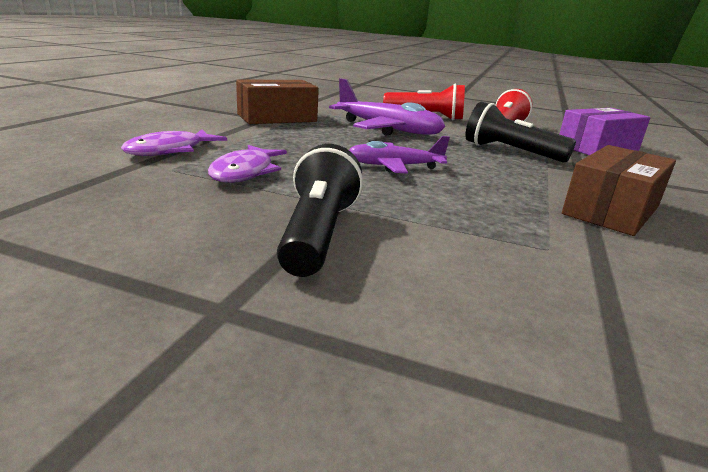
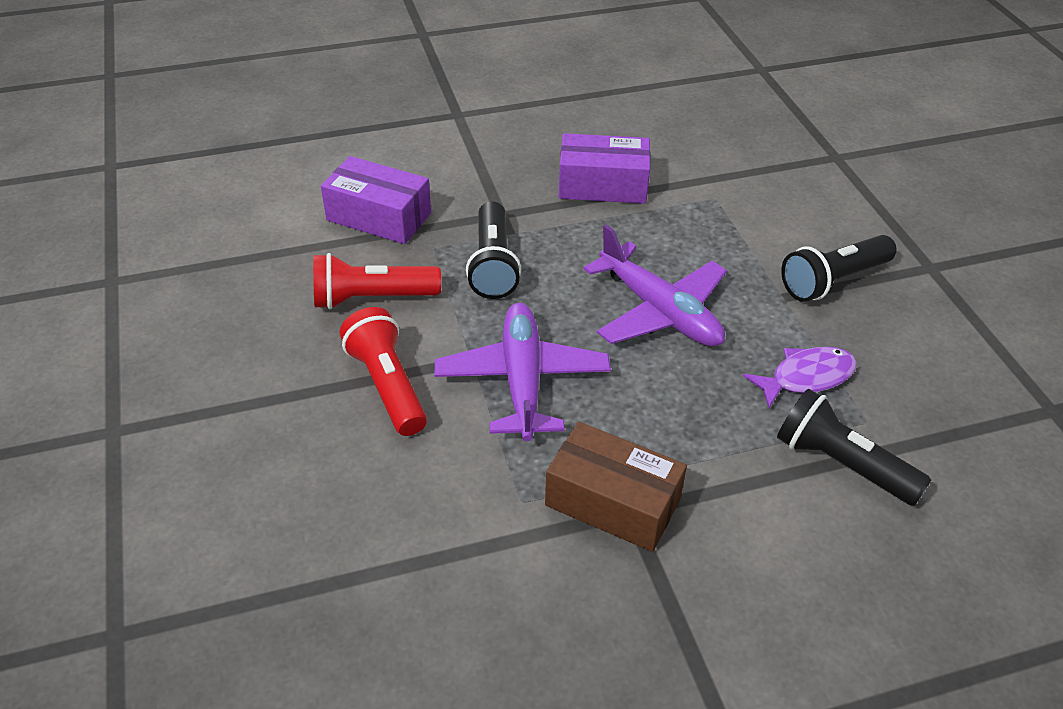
camera: 125 degrees left, 20 degrees up
purple fish [121,129,227,156] -> black flashlight [777,389,931,506]
purple plane [349,136,450,174] -> purple plane [583,225,727,346], size x1.58
brown box [562,145,676,236] -> purple box [559,133,650,204]

